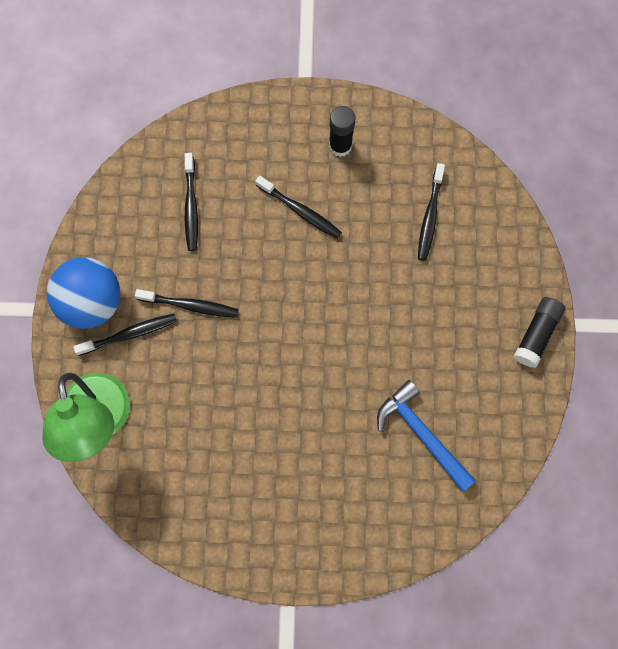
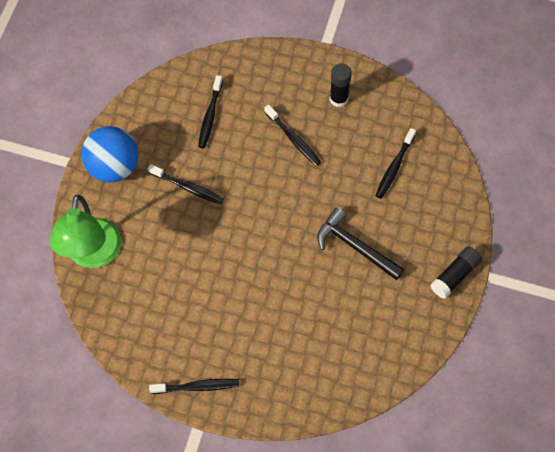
camera: 15 degrees right, 10 degrees down
black toothbrush [73,314,177,356] -> black toothbrush moved to [149,379,239,394]
blue hammer [377,380,476,492] -> none
none -> black hammer [317,207,404,280]

